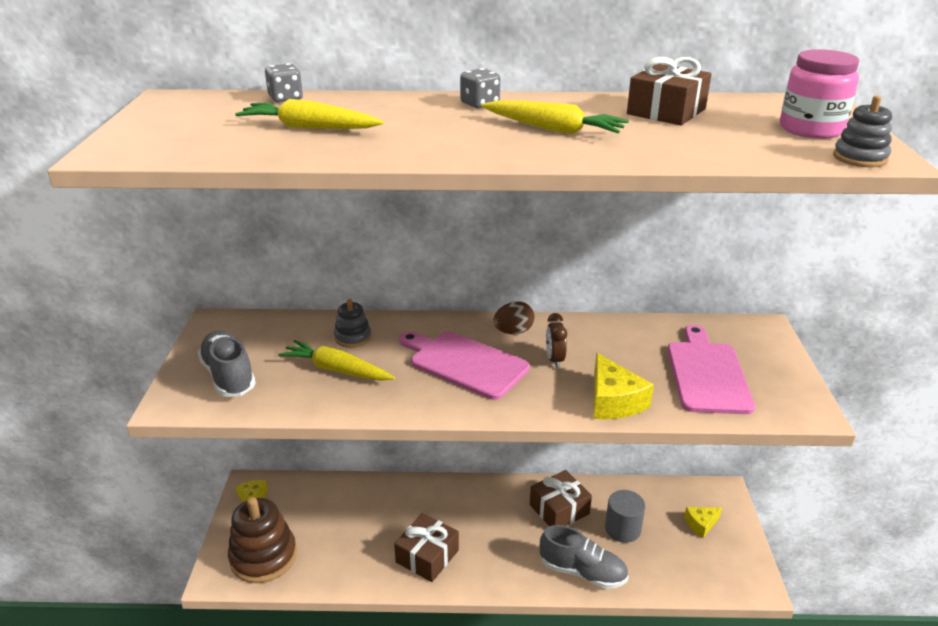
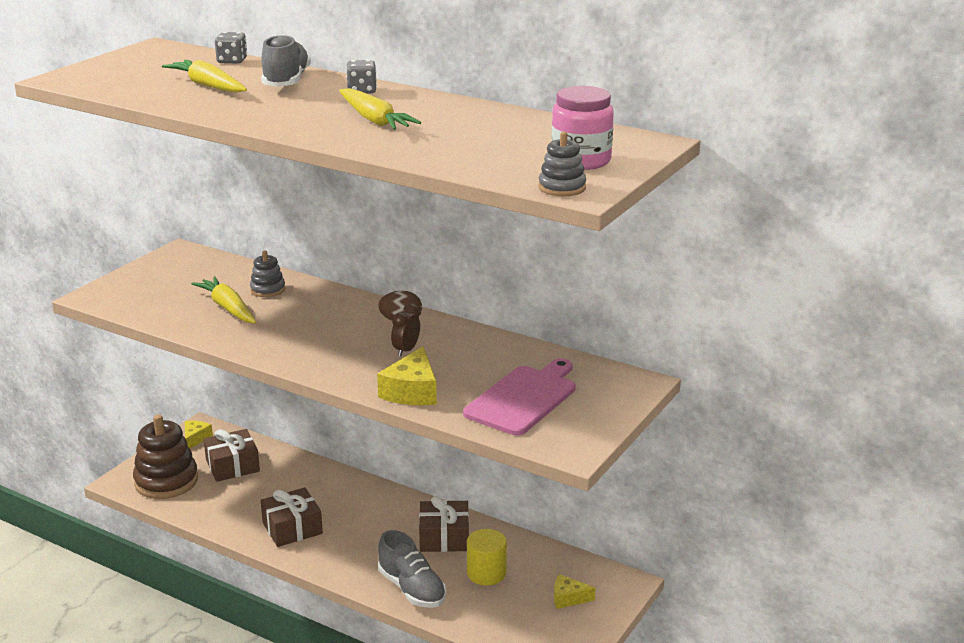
camera: 30 degrees right, 5 degrees down
grey shoe [198,331,256,397] -> grey shoe moved to [261,34,311,87]
pink cutting board [399,331,530,400] -> none
grey cylinder [605,490,645,543] -> yellow cylinder [467,529,507,586]
brown gift [627,57,712,125] -> brown gift moved to [204,429,260,482]

